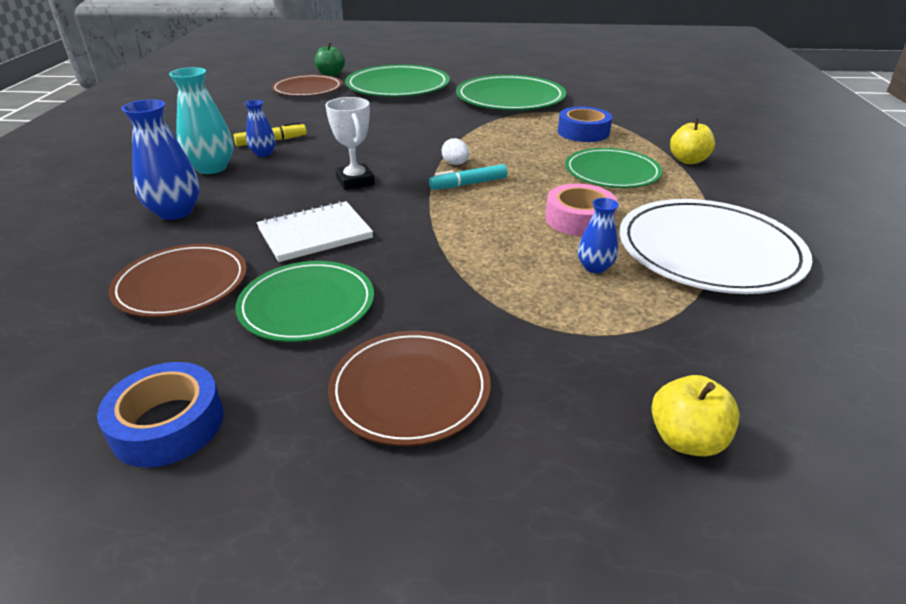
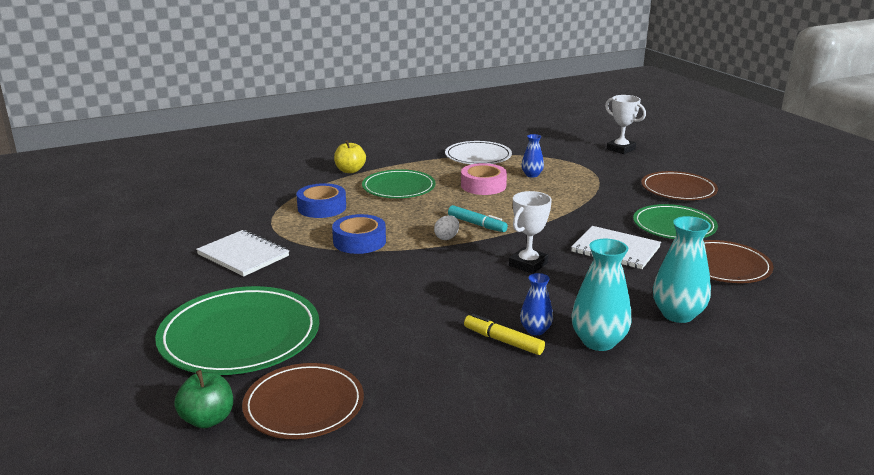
camera: 120 degrees left, 10 degrees down
blue tape [97,362,224,468] -> blue tape moved to [332,214,386,254]
blue vase [121,99,200,220] -> turquoise vase [653,216,711,323]
green plate [456,75,566,110] -> white notebook [196,230,289,277]
white plate [619,199,812,294] -> white plate [445,141,512,164], size x0.66
yellow apple [651,375,740,456] -> white trophy [605,95,646,154]

